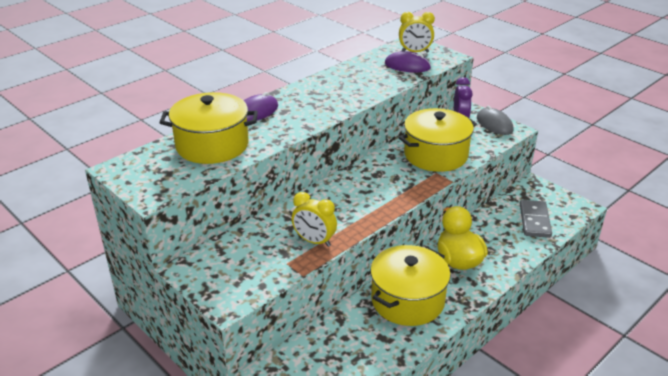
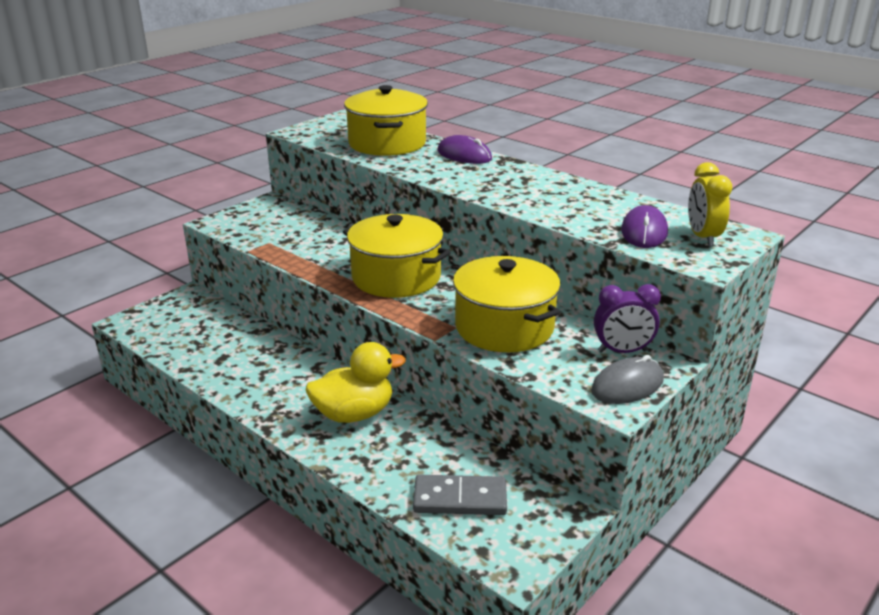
camera: 85 degrees right, 5 degrees down
yellow clock [292,192,337,247] -> none
yellow pot [370,245,451,326] -> yellow pot moved to [343,214,451,298]

